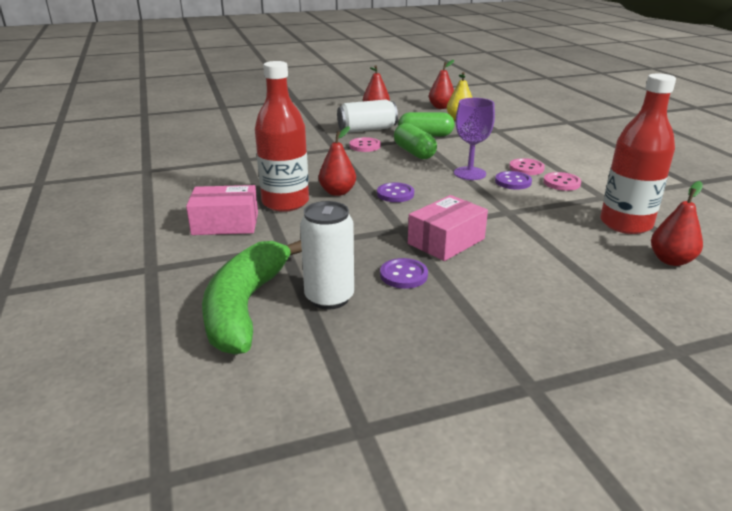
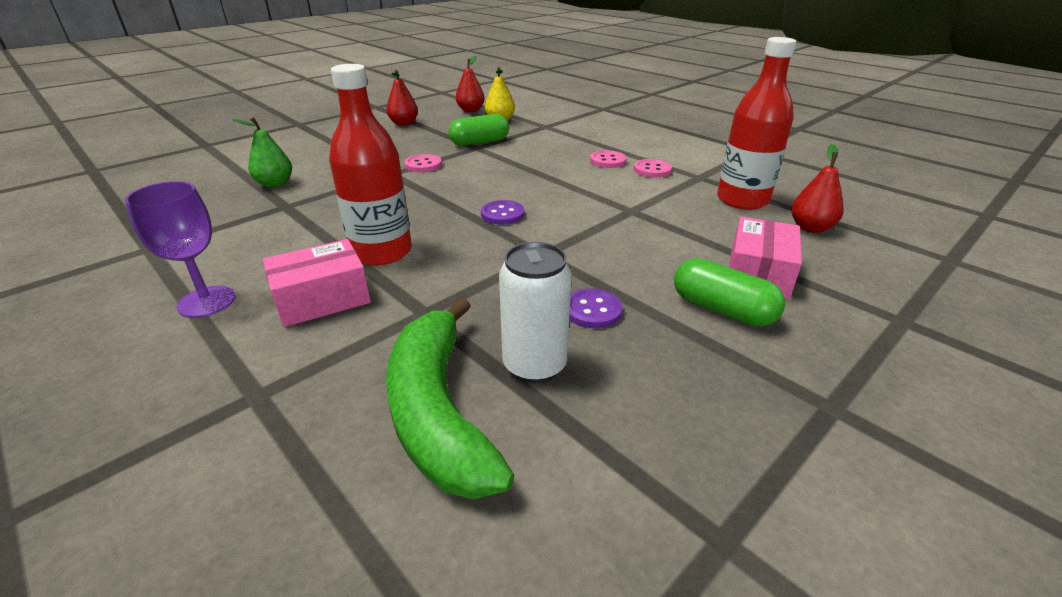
camera: 25 degrees left, 5 degrees up
red pear [319,126,356,196] -> none
white can [337,99,398,133] -> none
green capsule [394,123,437,159] -> green capsule moved to [674,258,785,327]
pink box [408,195,488,261] -> pink box moved to [729,217,802,299]
purple goblet [454,98,495,180] -> purple goblet moved to [125,181,236,318]
purple button [495,171,532,189] -> none
none -> green pear [232,117,292,188]

